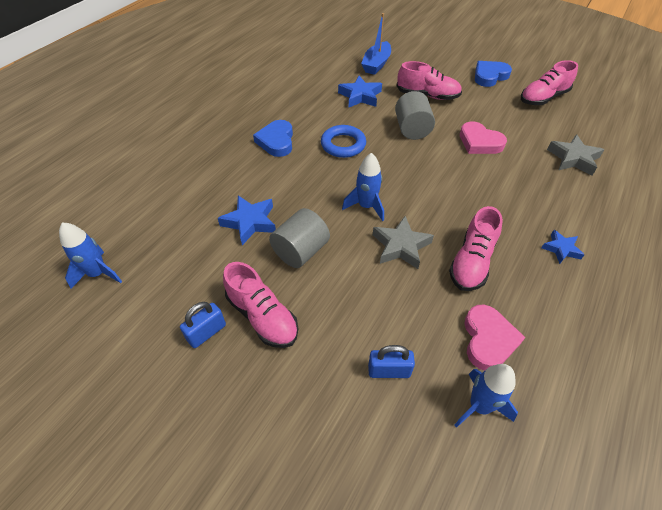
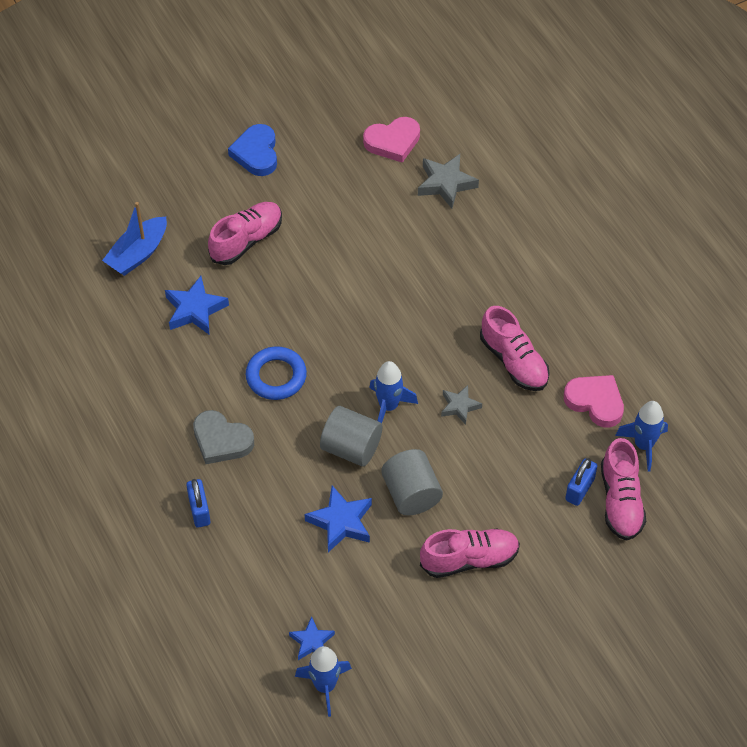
camera: 60 degrees left, 5 degrees up
blue padlock [180,302,226,348] -> blue padlock moved to [186,479,211,528]
blue heart [253,120,293,157] -> grey heart [193,410,254,464]
blue boat [361,13,391,75] -> blue boat turned 75 degrees clockwise [102,202,167,276]
grey star [373,216,434,269] -> grey star [441,385,482,425], size x0.63
grey cylinder [395,91,435,140] -> grey cylinder moved to [320,406,382,467]
pink heart [460,121,507,154] -> pink heart moved to [363,117,420,163]
pink shoe [521,60,578,105] -> pink shoe moved to [601,438,646,541]
blue star [542,230,585,264] -> blue star moved to [289,616,335,660]

